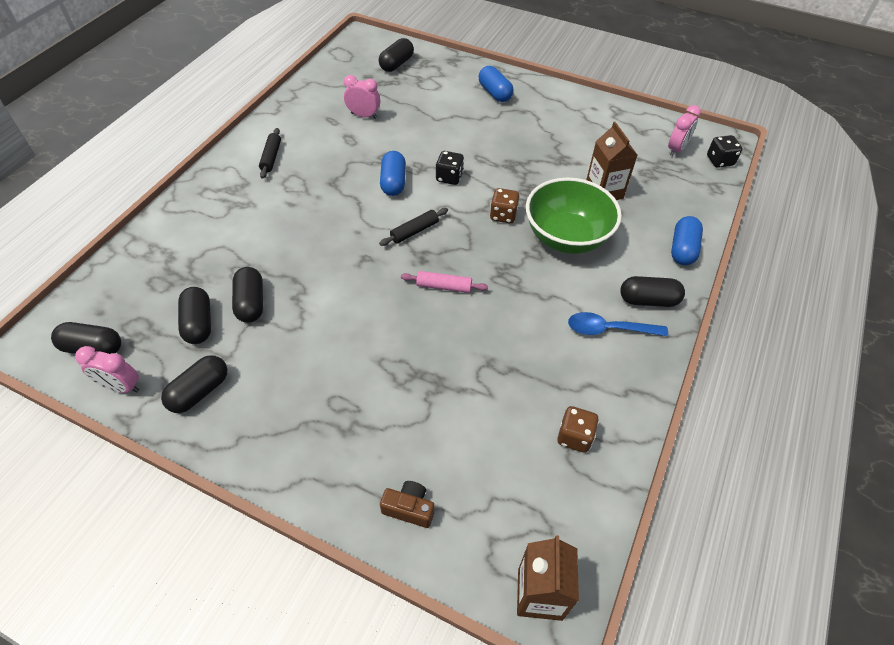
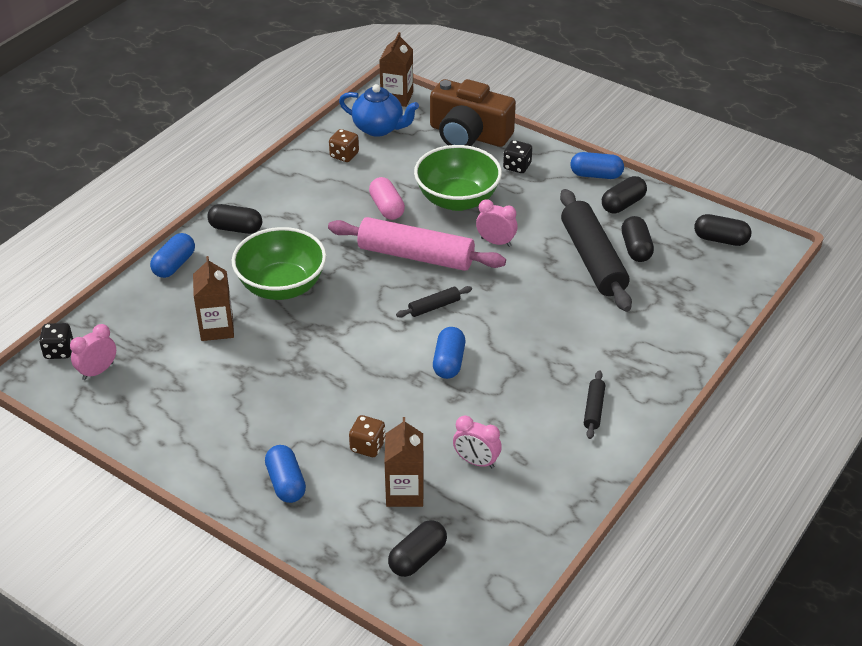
camera: 170 degrees left, 10 degrees down
pink clock [75,346,139,393] -> pink clock moved to [476,199,518,247]
black capsule [232,267,263,323] -> black rolling pin [560,189,632,312]
brown camera [380,481,434,528] -> brown camera [430,79,516,147], size x2.43
pink rolling pin [401,271,488,293] -> pink rolling pin [328,217,506,271], size x2.26
black dice [436,151,464,185] -> black dice moved to [503,140,532,173]
brown dice [490,188,519,223] -> brown dice moved to [349,415,385,457]
blue spoon [568,312,668,336] -> none
none -> blue teapot [339,84,419,137]
none -> pink capsule [369,177,405,220]
none -> brown carton [385,417,424,507]
none -> green bowl [414,145,502,211]
none -> blue capsule [570,152,624,179]

